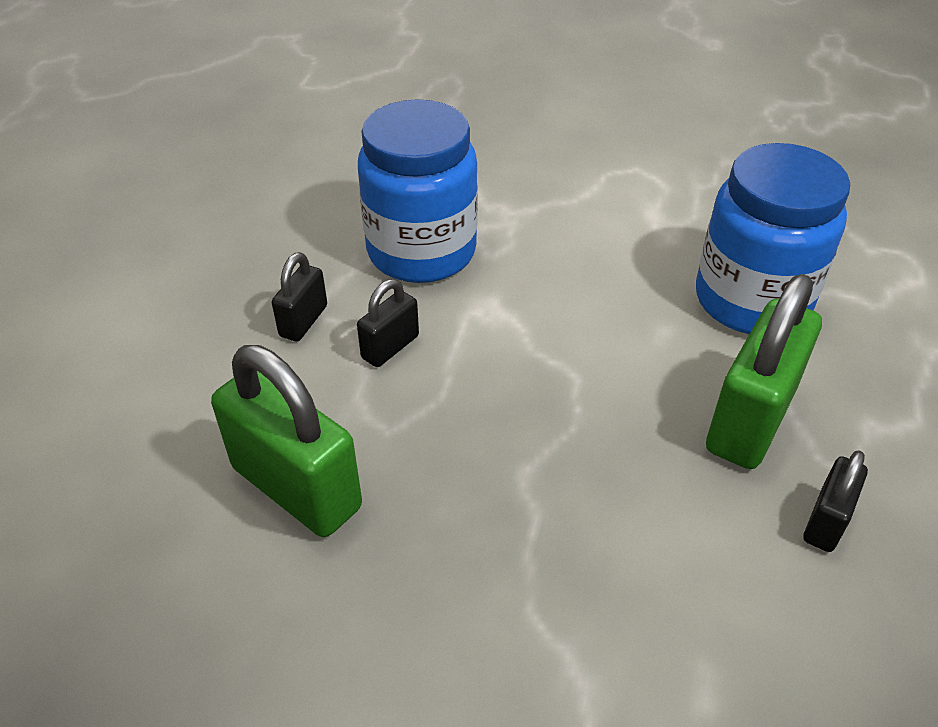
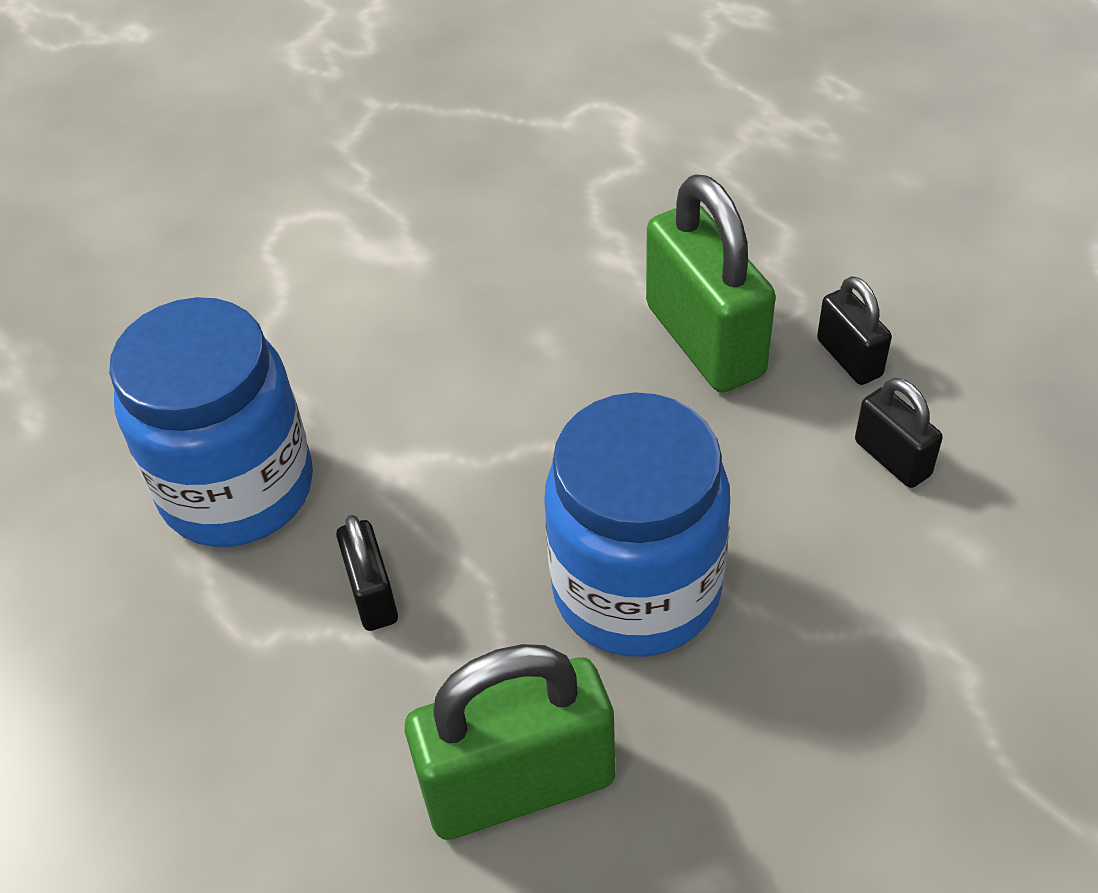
camera: 55 degrees left, 5 degrees up
black padlock [272,252,327,342] -> black padlock moved to [855,378,943,488]
blue jar [696,143,850,334] -> blue jar moved to [544,392,730,657]

